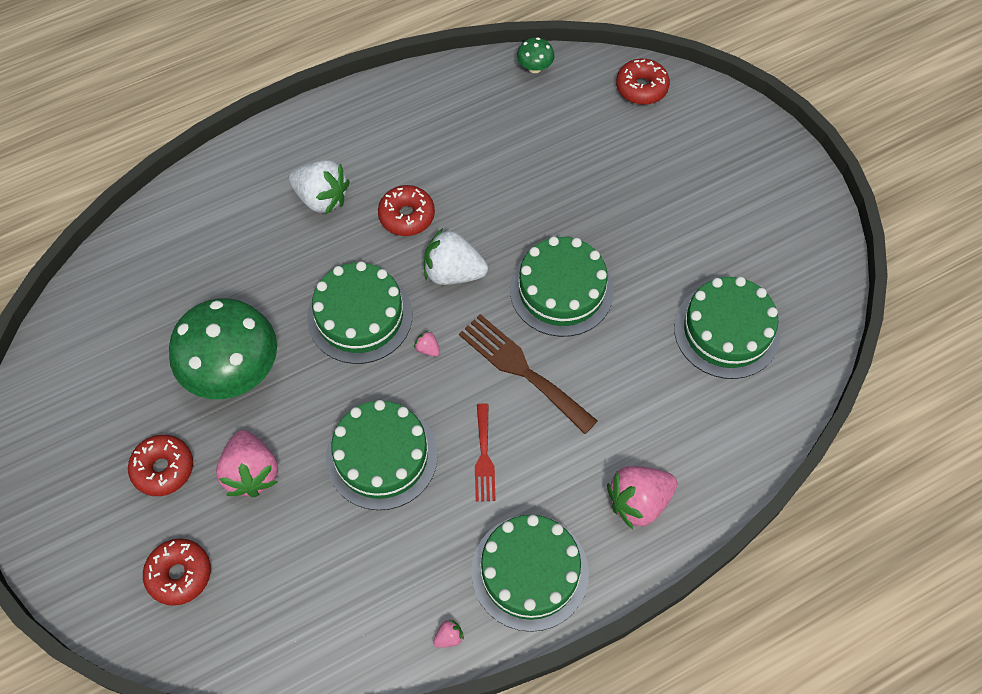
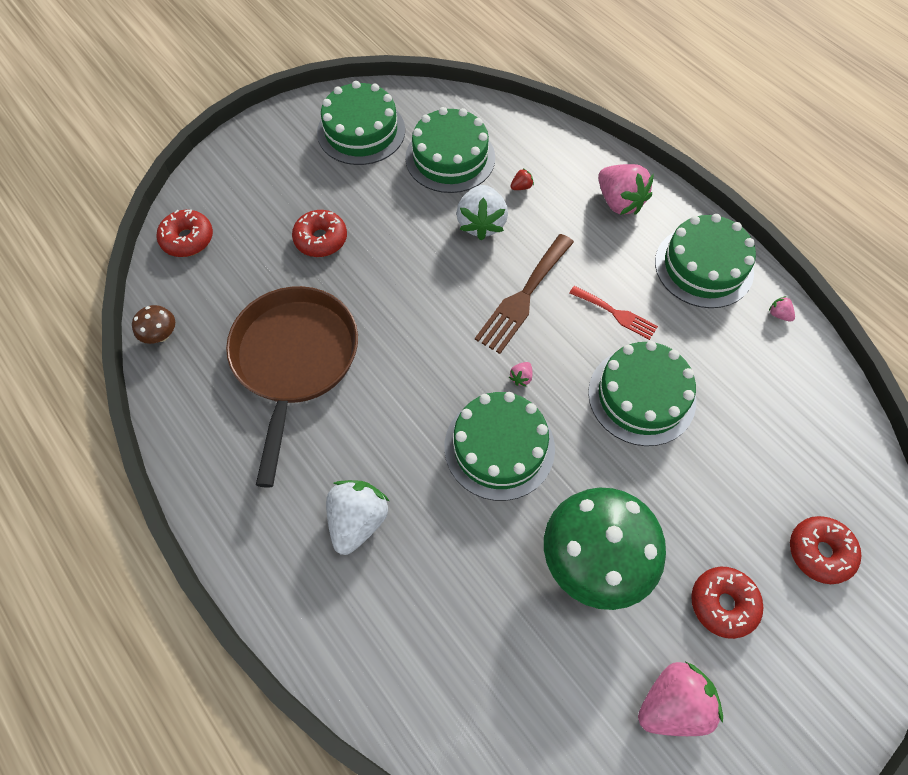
camera: 100 degrees left, 0 degrees up
pink strawberry [216,430,278,497] -> pink strawberry moved to [638,662,723,736]
red donut [378,185,435,236] -> red donut moved to [292,210,347,257]
white strawberry [424,228,488,285] -> white strawberry moved to [457,185,508,240]
red fork [475,403,496,502] -> red fork turned 45 degrees clockwise [570,286,658,340]
green cake [510,236,614,337] -> green cake moved to [317,81,405,165]
green mushroom [517,37,554,73] -> brown mushroom [132,305,175,344]
none -> brown pan [226,286,358,488]
none -> red strawberry [510,168,534,190]

